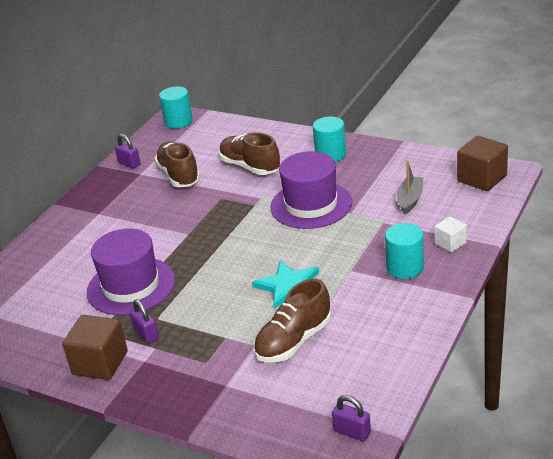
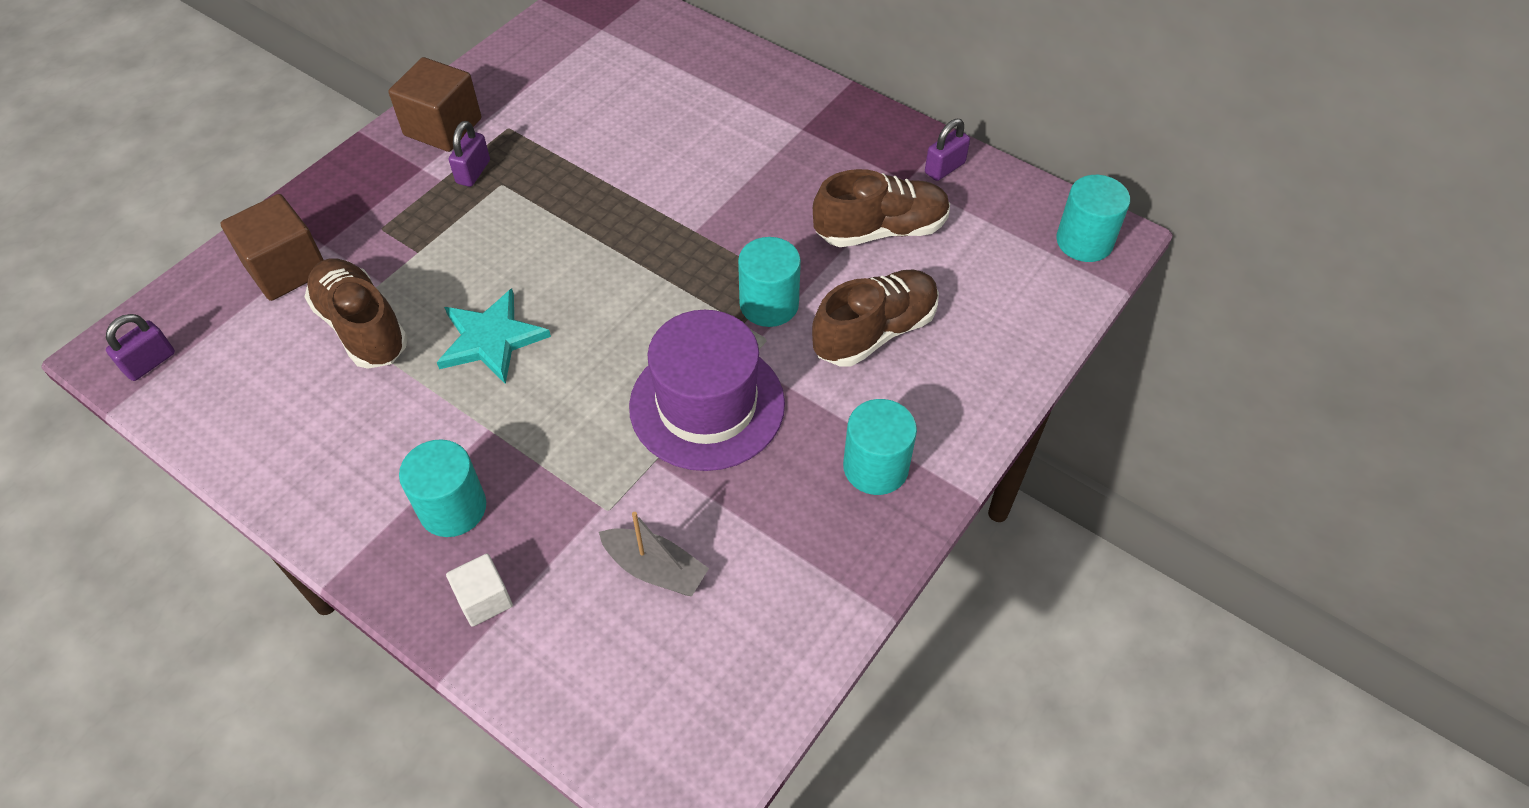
camera: 95 degrees right, 20 degrees up
purple hat [87,228,175,315] -> none
purple padlock [130,299,159,344] -> purple padlock turned 45 degrees counterclockwise [449,121,490,187]
brown cube [457,136,508,191] -> brown cube moved to [220,194,323,301]
none -> turquoise cylinder [738,237,801,327]

